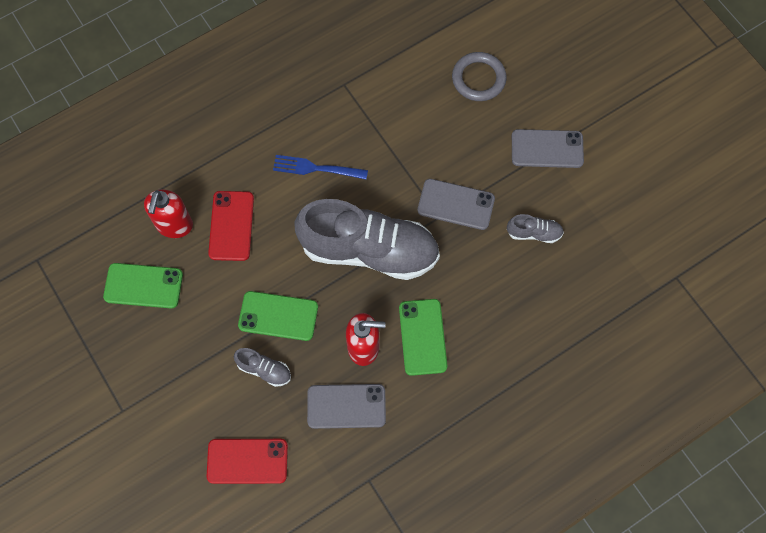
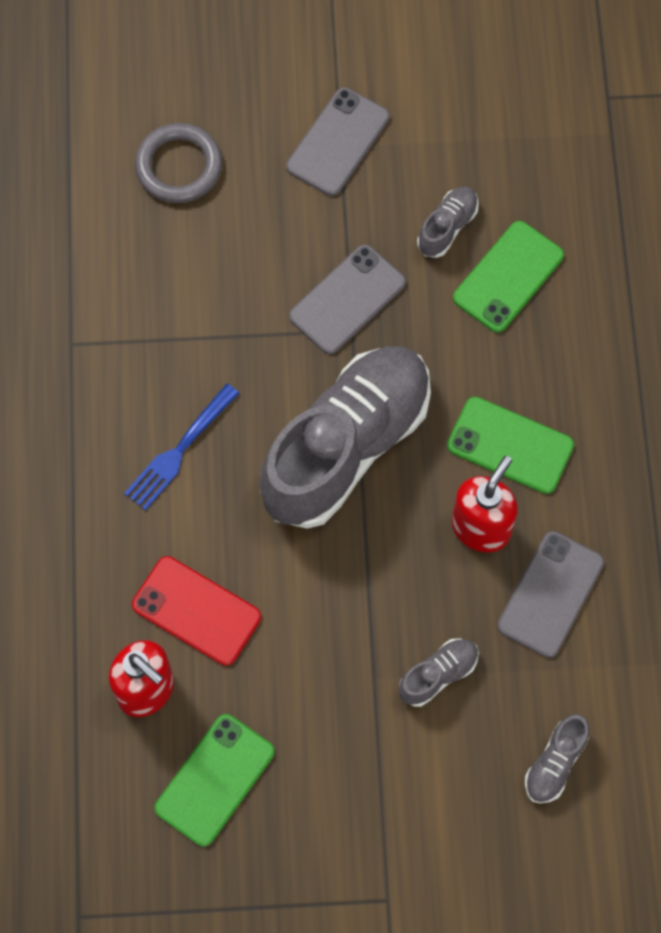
camera: 60 degrees left, 0 degrees up
red phone [207,439,288,484] -> grey shoe [525,714,589,803]
green phone [238,291,318,341] -> green phone moved to [453,221,564,333]

